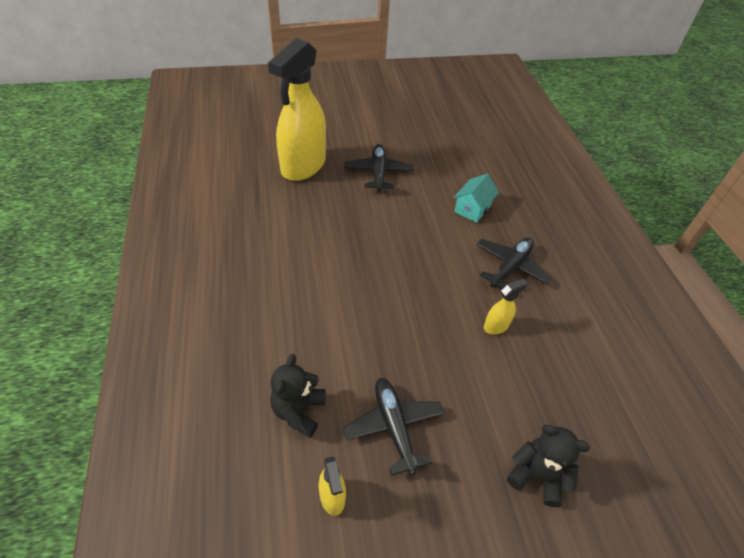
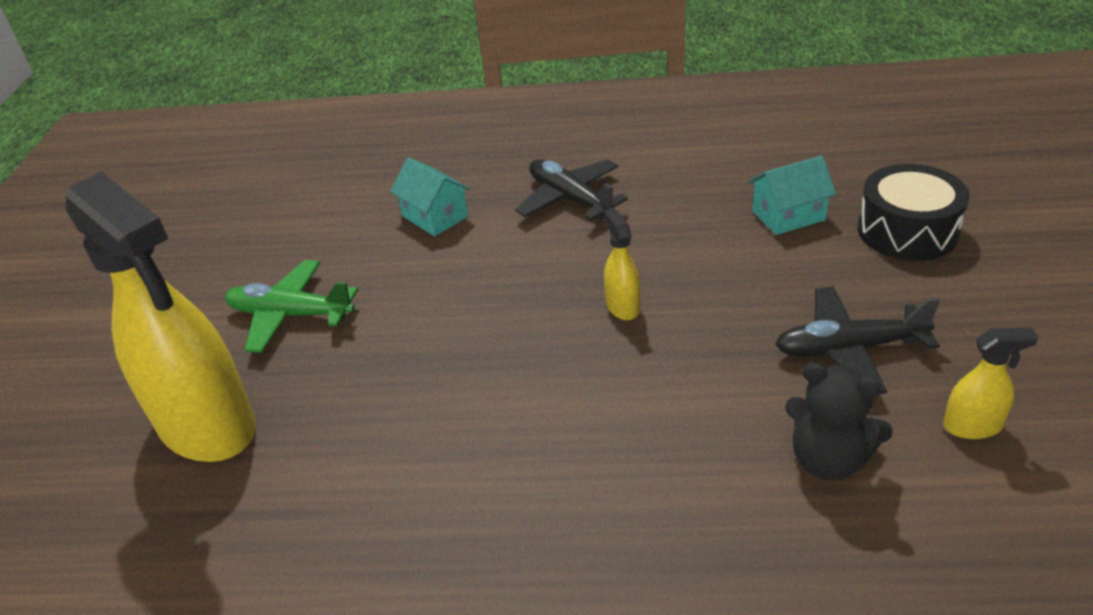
camera: 70 degrees left, 10 degrees down
black plane [344,144,413,191] -> green plane [225,260,358,353]
yellow spray bottle [484,279,528,335] -> yellow spray bottle moved to [603,208,640,320]
black teddy bear [507,425,590,507] -> black drum [858,164,970,261]
none -> turquoise house [749,156,836,235]

